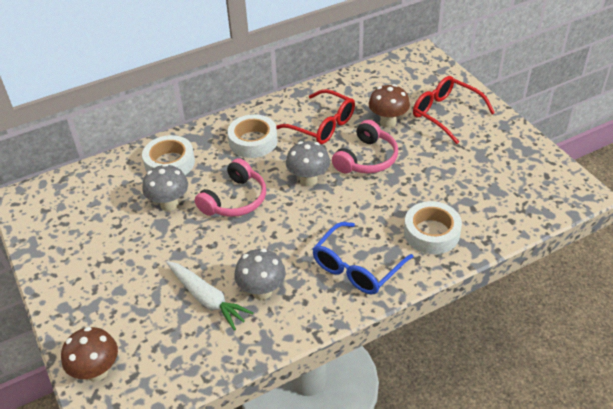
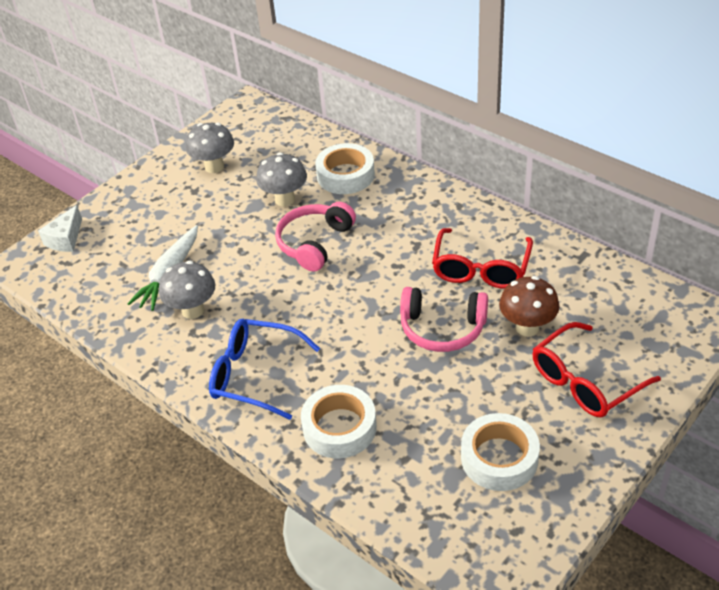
camera: 70 degrees right, 0 degrees up
brown mushroom [61,327,118,382] -> white cheese [38,205,82,252]
pink headphones [195,158,266,217] -> pink headphones turned 105 degrees clockwise [275,202,356,271]
white tape [228,114,278,158] -> white tape moved to [461,413,540,491]
grey mushroom [286,141,330,187] -> grey mushroom moved to [186,122,234,173]
red glasses [413,76,495,144] -> red glasses turned 150 degrees counterclockwise [532,322,661,417]

